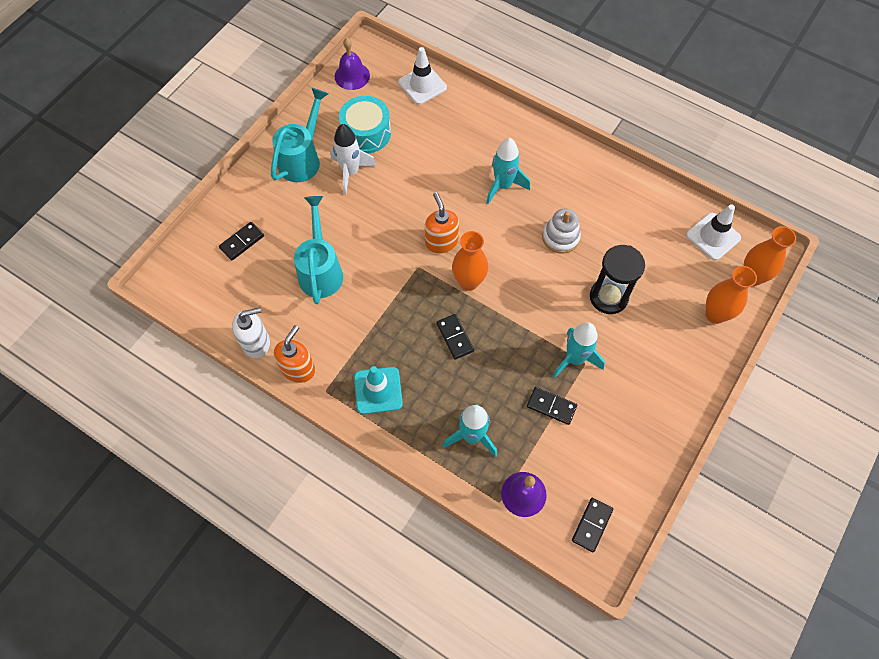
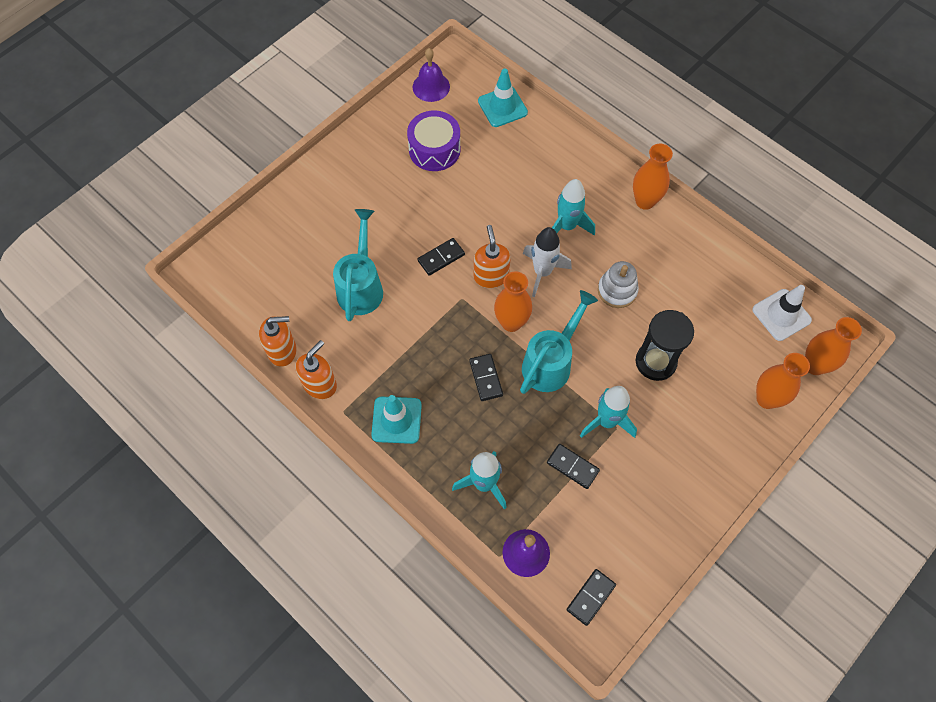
camera: 10 degrees right, 0 degrees up
black domino [219,222,264,261] -> black domino moved to [417,238,465,276]
white soap dispenser [232,307,270,358] -> orange soap dispenser [259,316,297,367]
turquoise watering can [271,88,328,182] -> turquoise watering can moved to [520,290,598,394]
white rocket [330,124,376,195] -> white rocket moved to [523,227,572,297]
turquoise drum [339,96,391,153] -> purple drum [407,110,461,171]
white traffic cone [398,47,447,105] -> turquoise traffic cone [478,69,528,127]
none -> orange vase [633,144,673,210]

